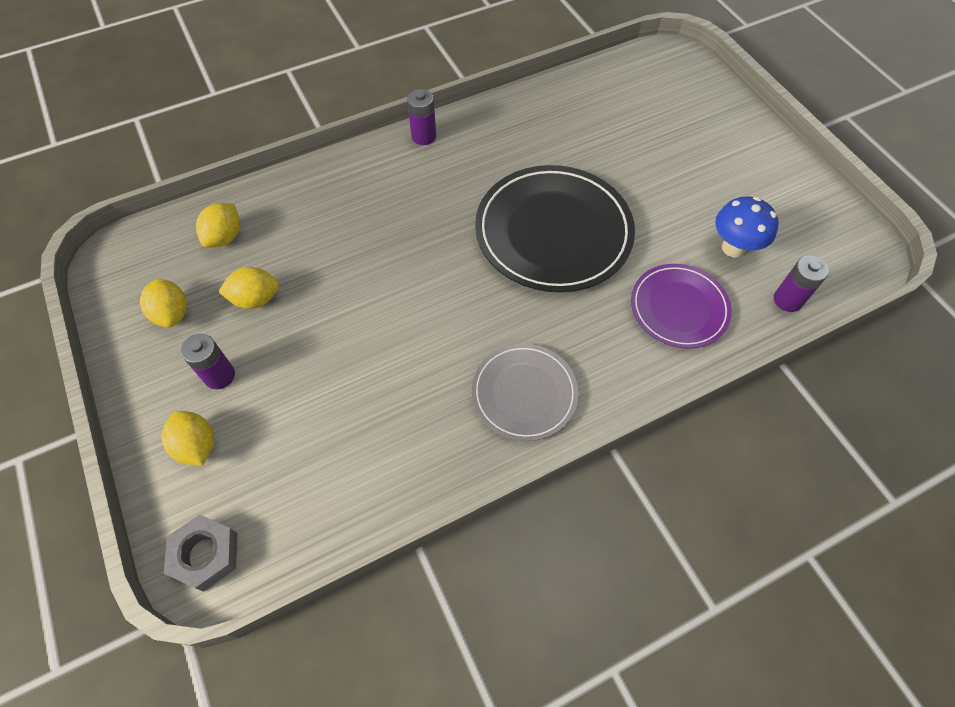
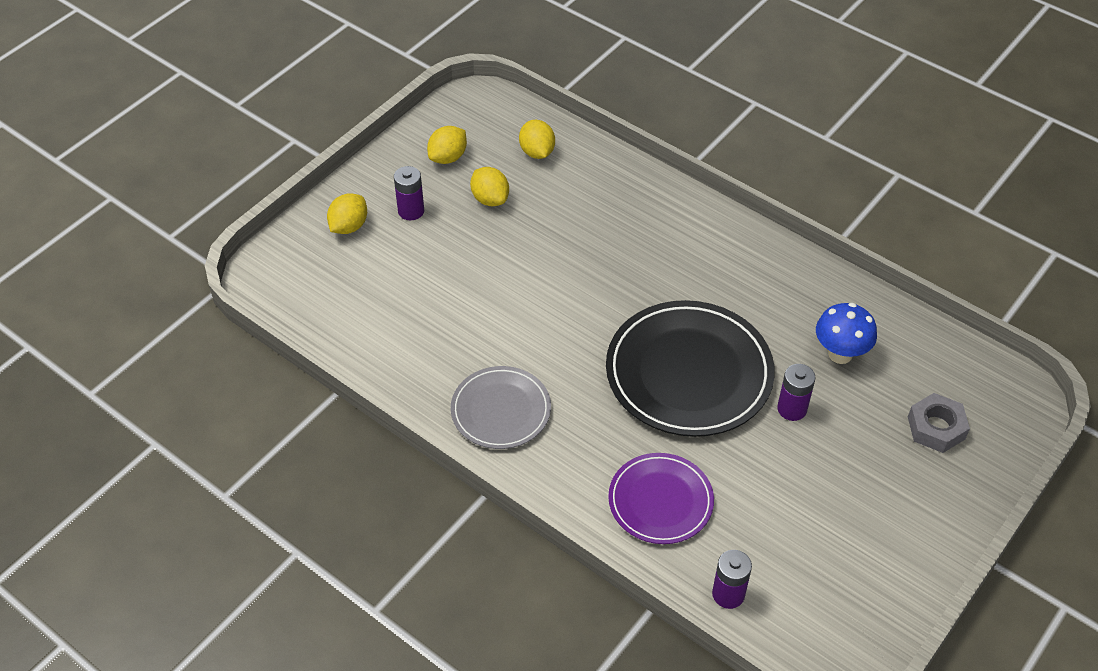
camera: 65 degrees right, 10 degrees down
grey nut [164,515,237,592] -> grey nut moved to [908,393,970,453]
yellow lemon [196,203,240,247] -> yellow lemon turned 75 degrees clockwise [519,120,555,159]
purple battery [407,89,436,145] -> purple battery moved to [777,364,815,421]
blue mushroom [715,196,779,258] -> blue mushroom moved to [816,303,877,364]

